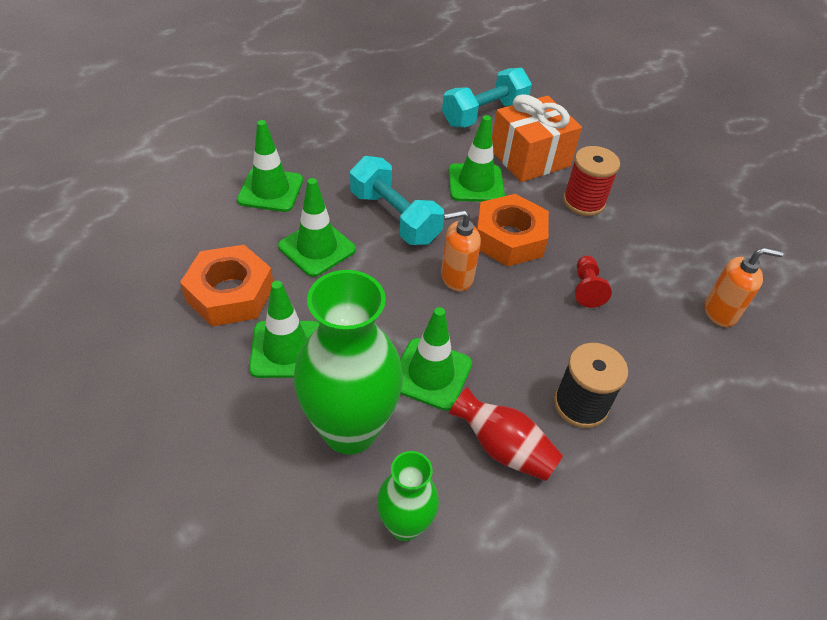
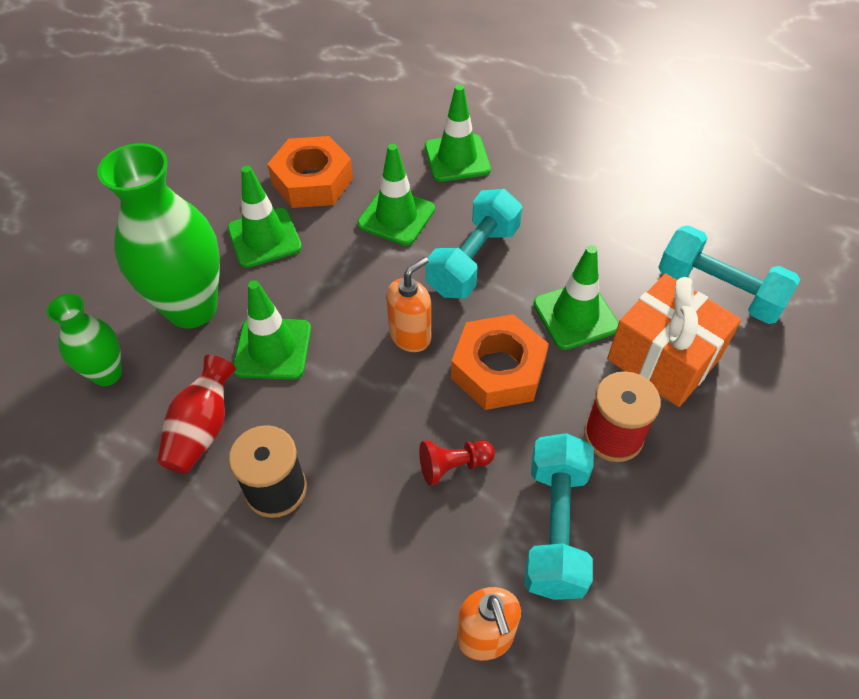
camera: 75 degrees right, 5 degrees up
orange soap dispenser [441,210,481,291] -> orange soap dispenser turned 75 degrees clockwise [386,257,431,352]
none -> turquoise dumbbell [525,433,594,600]

